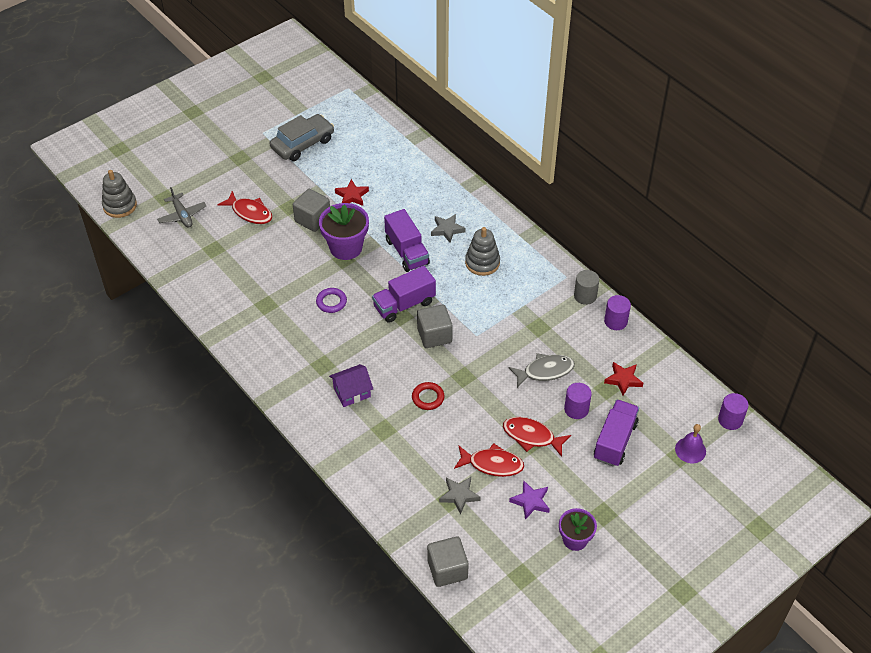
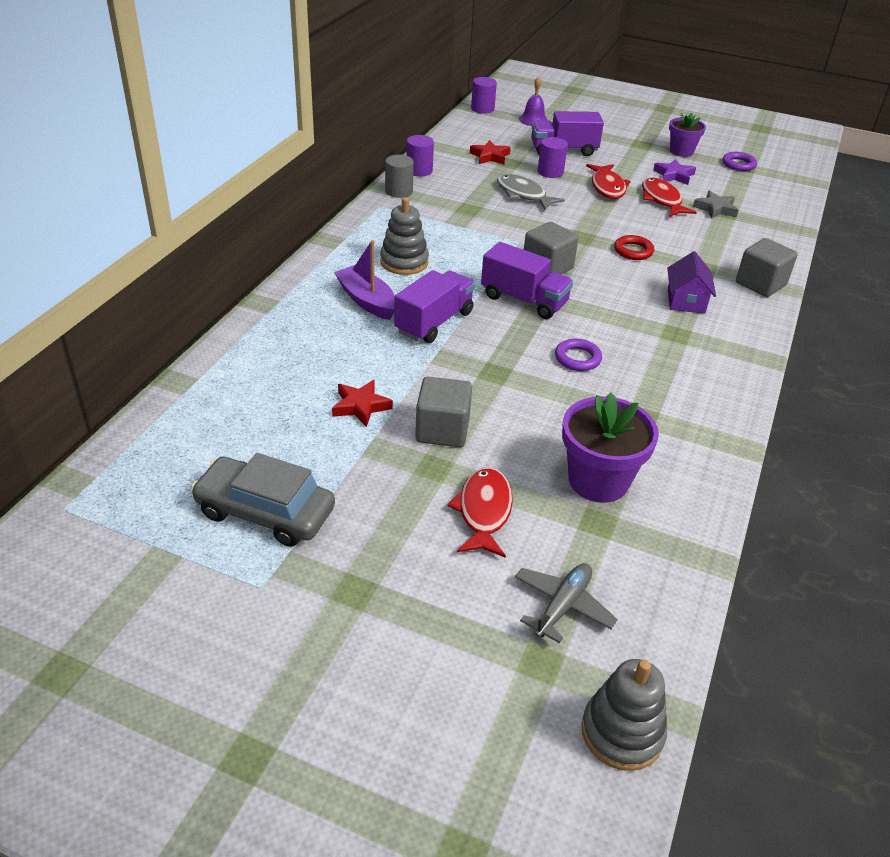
camera: 120 degrees left, 10 degrees down
purple flower pot [319,203,369,260] -> purple flower pot moved to [562,393,659,503]
purple house [329,364,373,407] -> purple house turned 60 degrees clockwise [667,251,716,314]
grey cube [427,537,469,587] -> grey cube moved to [736,238,798,297]
grey star [431,214,466,243] -> purple boat [334,240,395,320]
none -> purple ring [722,152,757,171]

